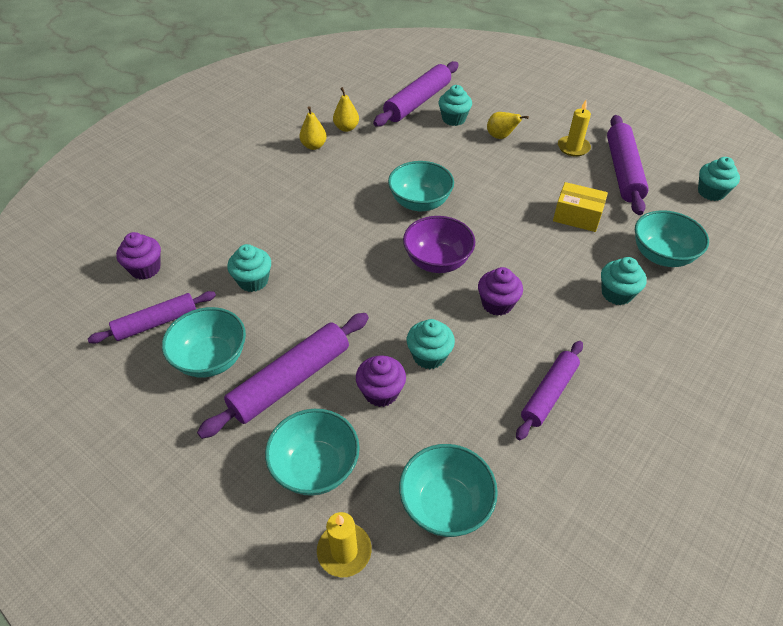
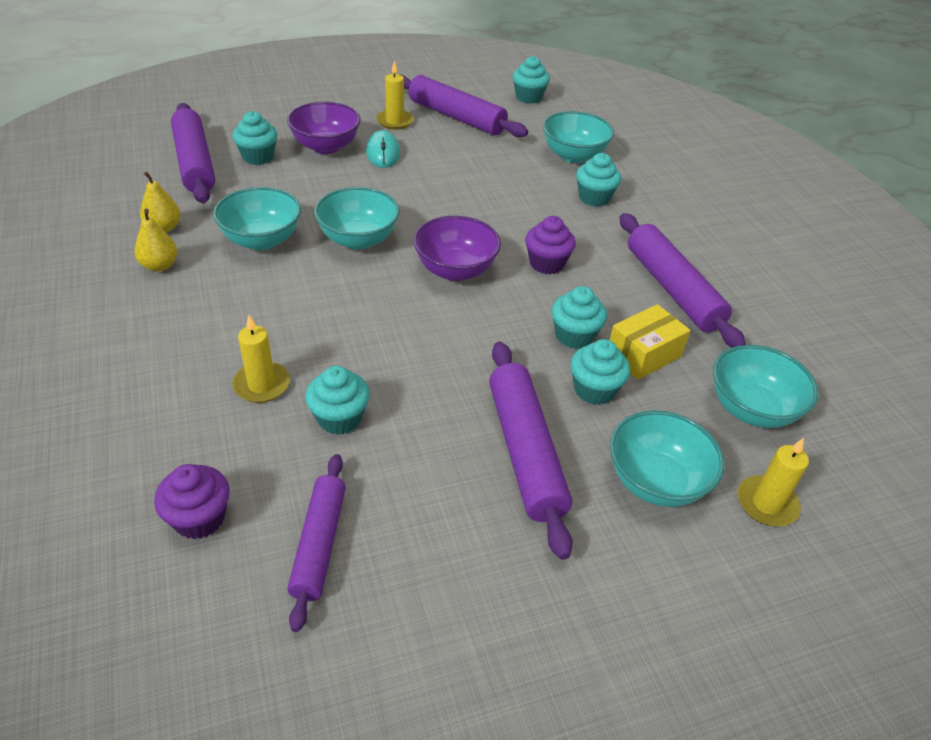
camera: 60 degrees left, 5 degrees down
turquoise bowl [162,307,246,378] -> turquoise bowl moved to [213,187,301,250]
purple cupcake [356,355,406,407] -> turquoise cupcake [570,339,630,405]
yellow pear [487,112,529,139] -> purple bowl [287,102,361,154]
purple rolling pin [516,341,583,440] -> purple rolling pin [620,213,746,347], size x1.51
yellow box [553,182,608,232] -> yellow box moved to [610,304,691,380]
none -> yellow candle [232,315,290,403]
none -> turquoise mouse [366,130,400,168]

